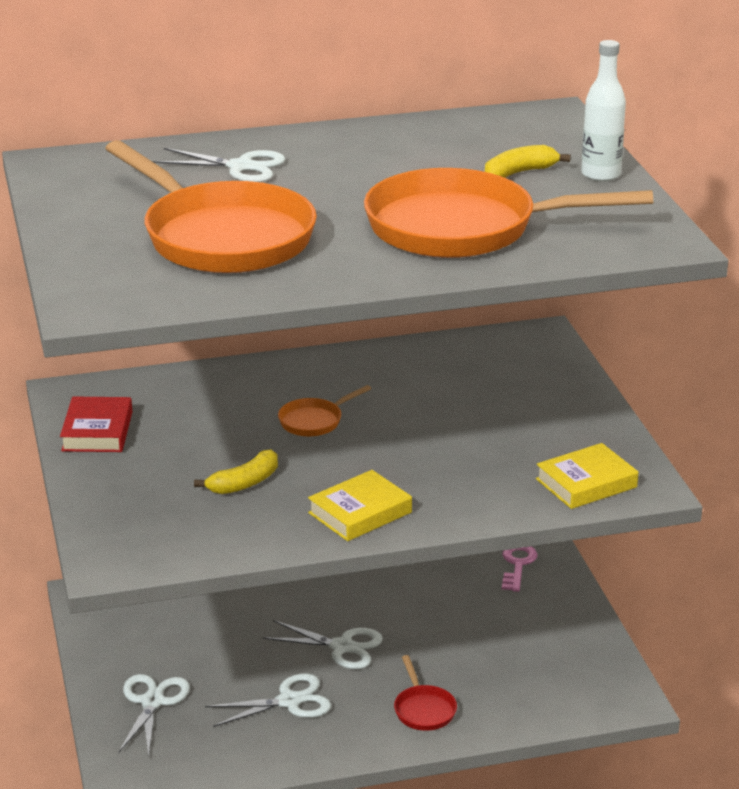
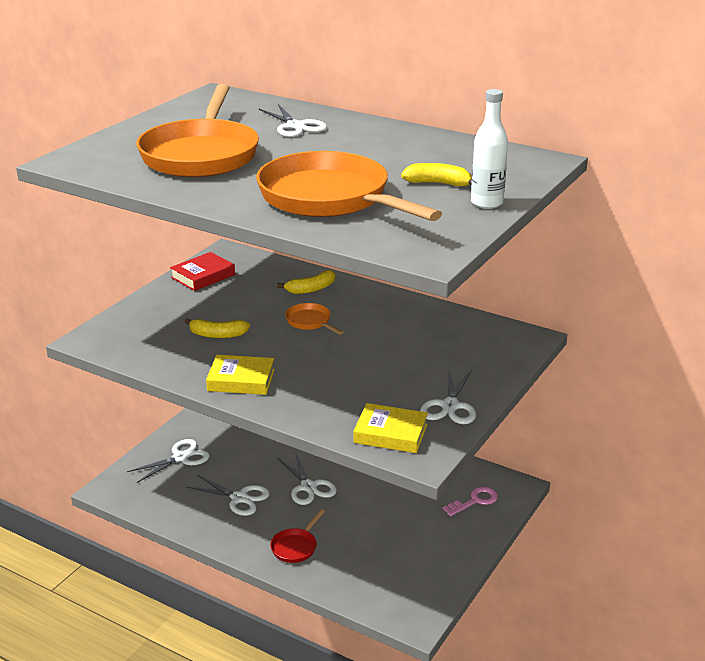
camera: 45 degrees right, 0 degrees up
orange pan [278,385,371,437] -> orange pan turned 45 degrees clockwise [285,303,343,335]
none -> yellow banana [277,270,335,294]
none -> white scissors [420,369,476,424]

